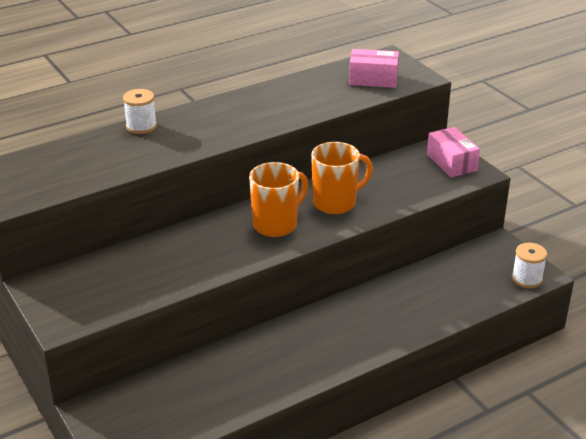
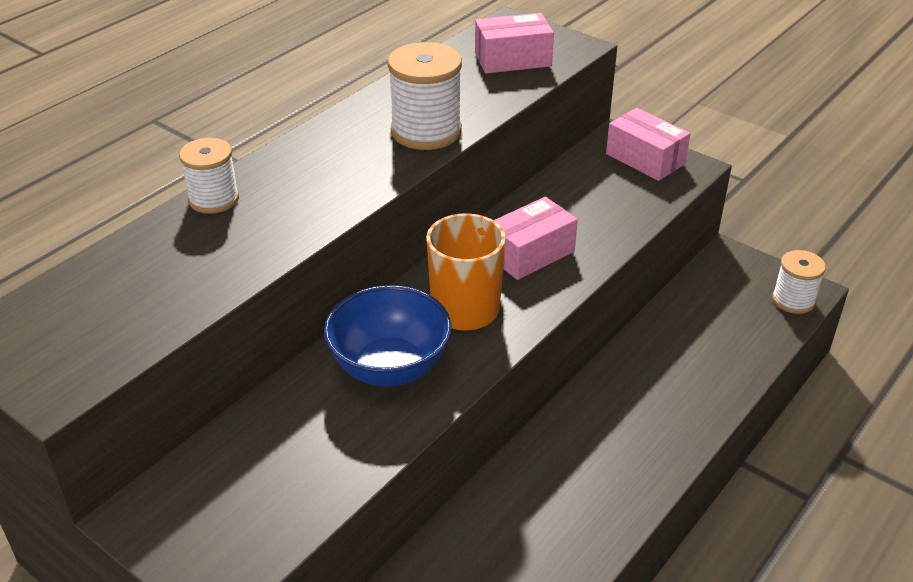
camera: 20 degrees left, 5 degrees up
orange mug [311,142,373,214] -> pink box [494,197,578,280]
none -> blue bowl [324,285,451,387]
none -> white spool [388,42,462,150]

